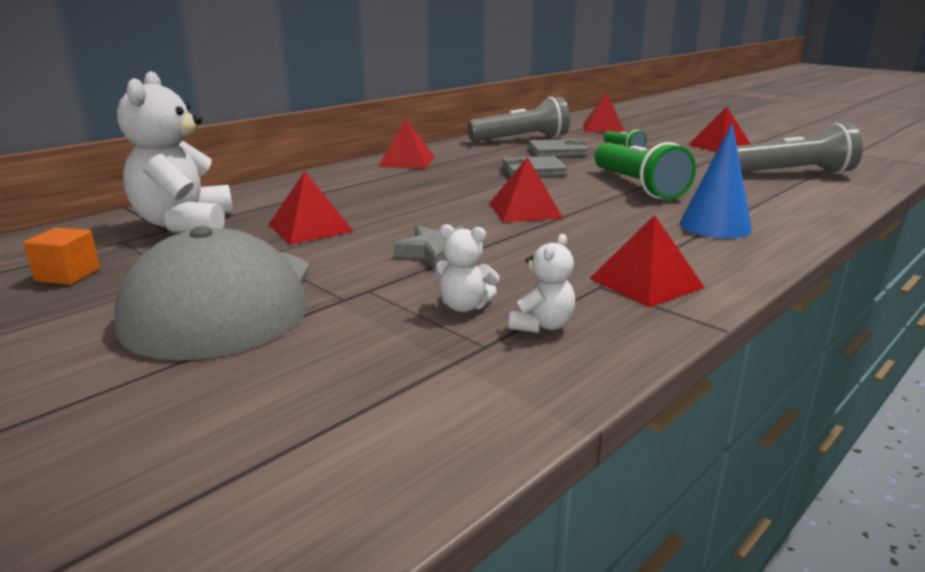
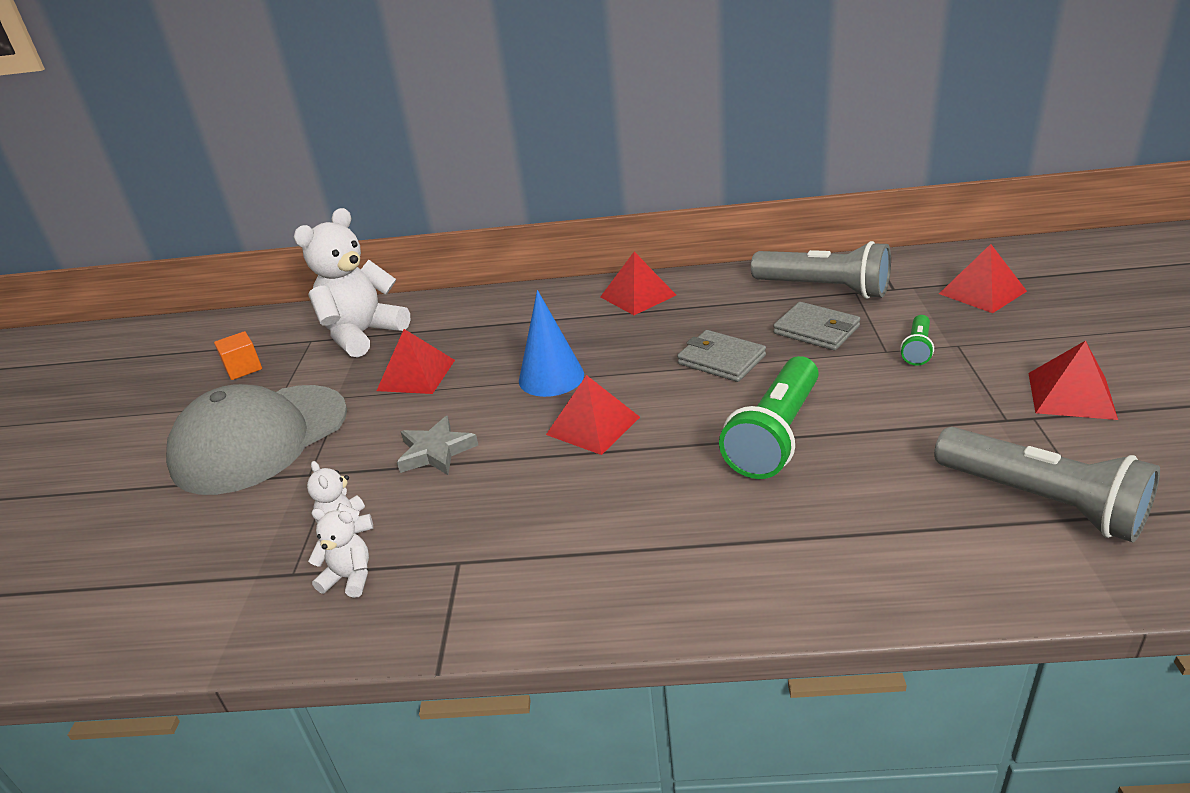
camera: 50 degrees right, 10 degrees up
white teddy bear [509,234,575,333] -> white teddy bear turned 150 degrees counterclockwise [308,508,369,598]
red pyramid [589,215,705,308] -> none
blue cone [680,123,752,238] -> blue cone moved to [519,290,584,397]

